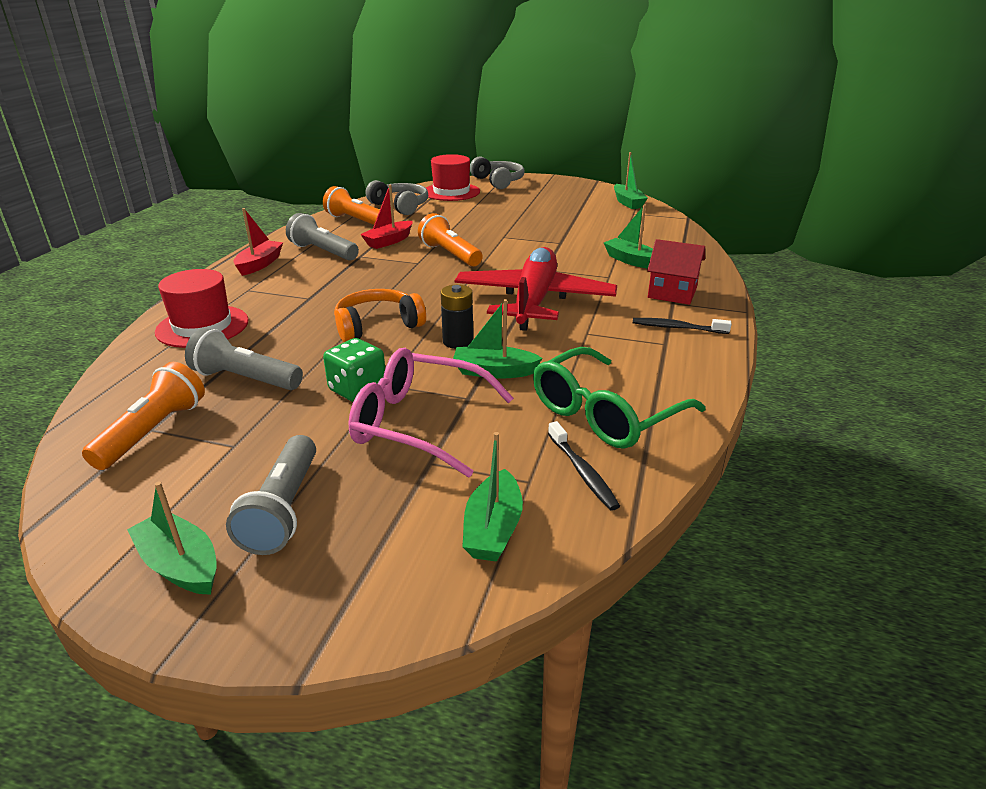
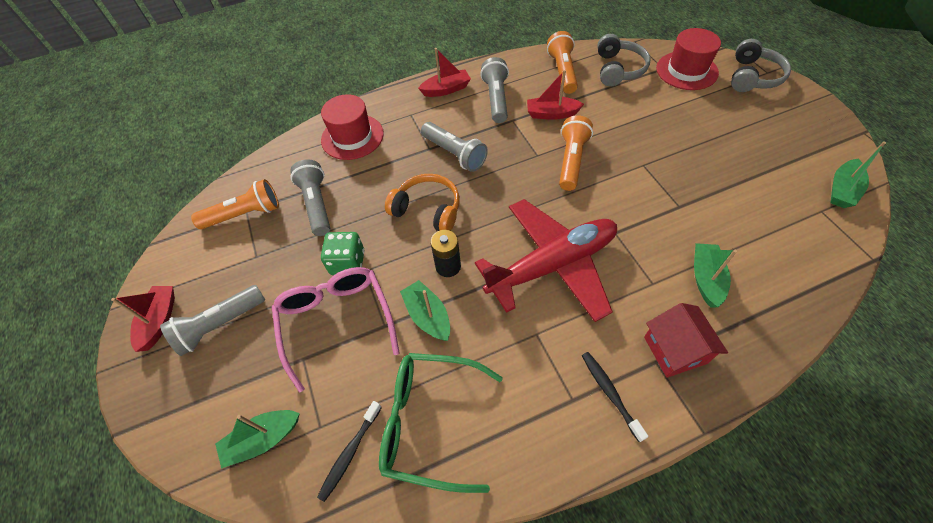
camera: 55 degrees right, 25 degrees up
green boat [127,482,217,595] -> red boat [111,286,175,352]
none -> grey flashlight [421,122,488,172]

